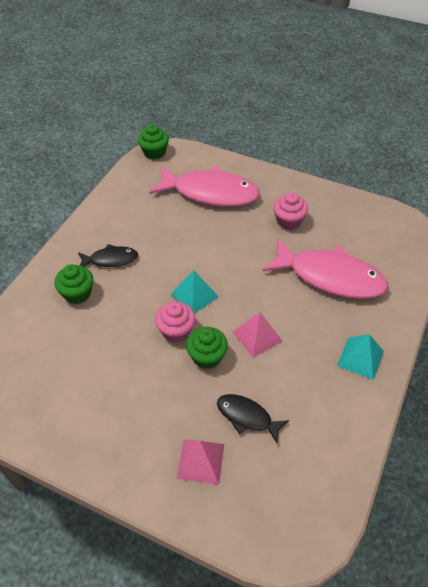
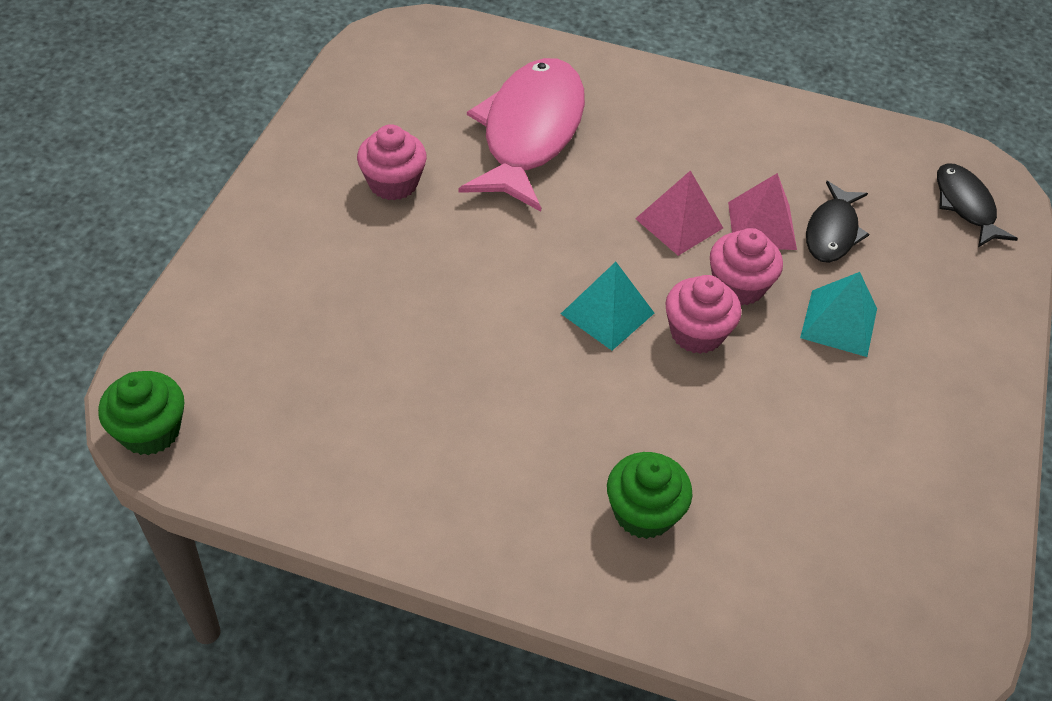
camera: 100 degrees left, 0 degrees up
black fish [78,244,138,267] -> black fish moved to [937,163,1018,247]
pink fish [149,166,260,207] -> none
pink pyramid [177,439,224,484] -> pink pyramid moved to [728,173,797,250]
green cupcake [186,327,228,369] -> pink cupcake [710,228,783,306]
turquoise pyramid [337,334,384,380] -> turquoise pyramid moved to [800,272,877,357]

